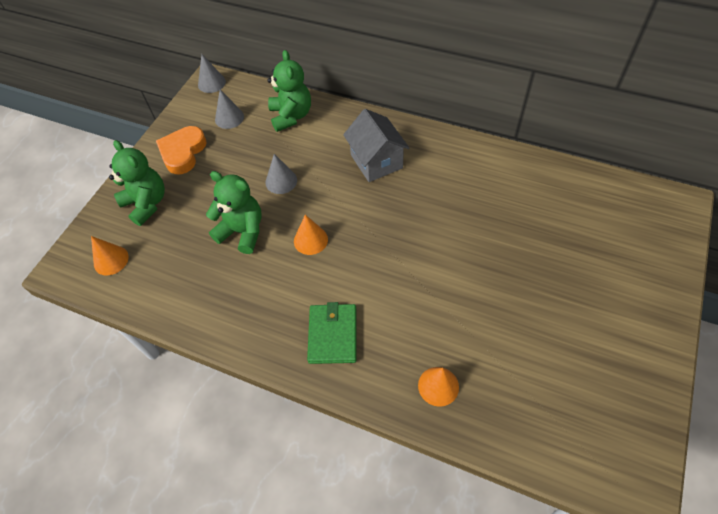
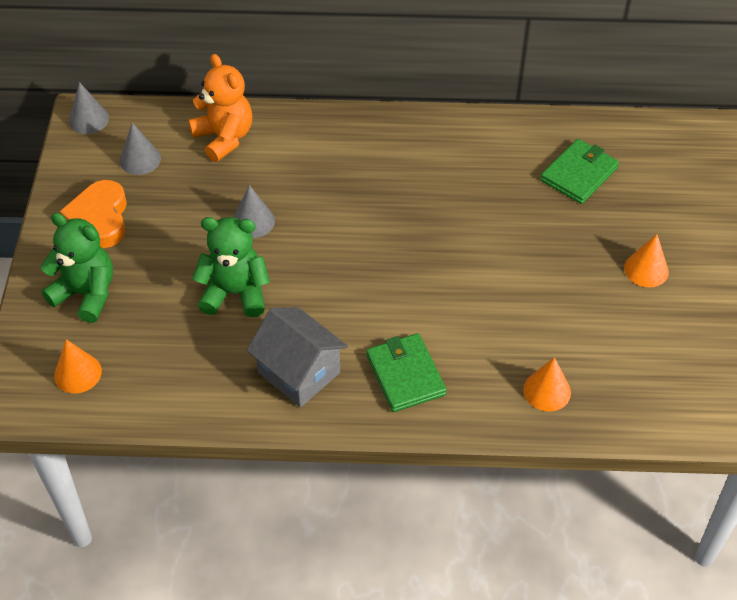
camera: 25 degrees left, 5 degrees down
green teddy bear [268,50,311,132] -> orange teddy bear [189,54,252,162]
orange cone [294,215,328,255] -> orange cone moved to [624,234,669,287]
grey house [343,109,409,182] -> grey house moved to [246,307,348,407]
none -> green wallet [540,139,619,204]

